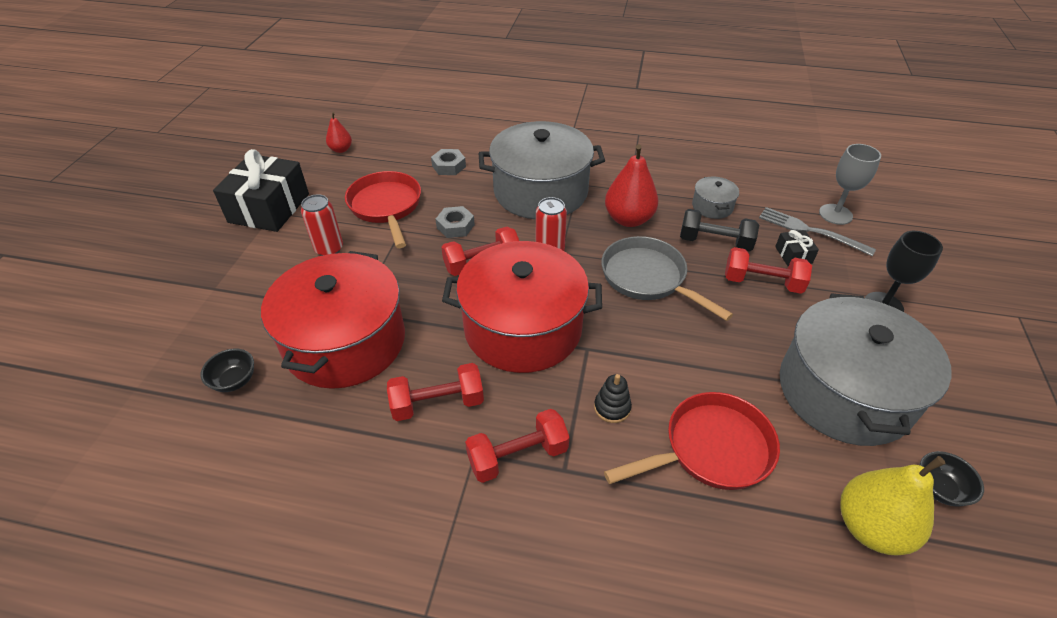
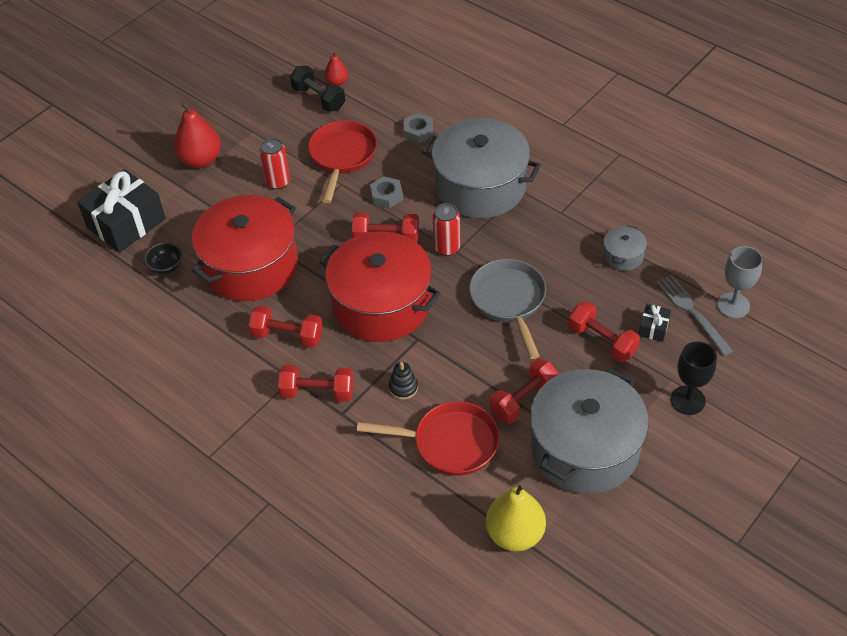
camera: 30 degrees right, 5 degrees up
black gift [213,149,309,232] -> black gift moved to [77,169,166,253]
red pear [605,144,658,227] -> red pear moved to [174,102,221,168]
black dumbbell [680,209,759,252] -> black dumbbell moved to [290,66,345,112]
black bowl [920,451,984,507] -> none
none -> red dumbbell [490,358,559,424]

